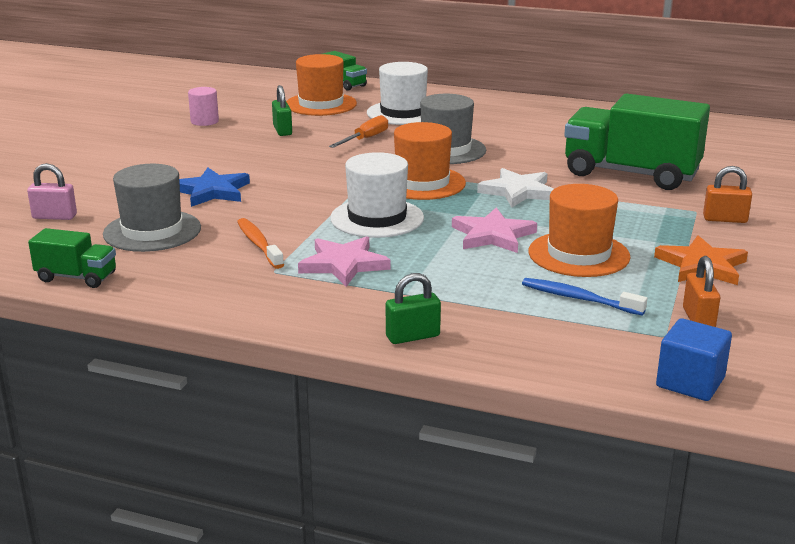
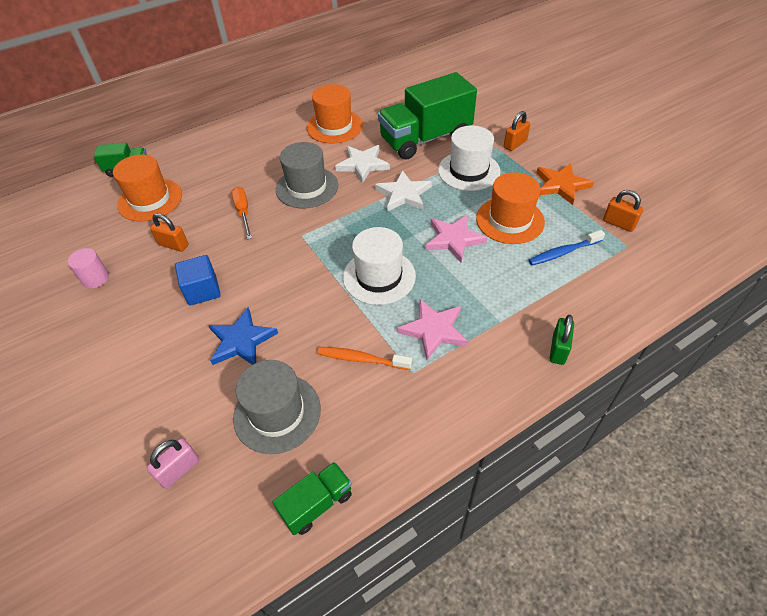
camera: 50 degrees left, 25 degrees up
green padlock [272,85,292,136] -> orange padlock [150,213,189,252]
white hat [367,62,428,125] -> white hat moved to [438,125,500,191]
orange hat [394,122,466,200] -> orange hat moved to [307,84,363,144]
blue cube [656,318,732,401] -> blue cube moved to [175,255,221,306]
none -> white star [335,145,390,183]

